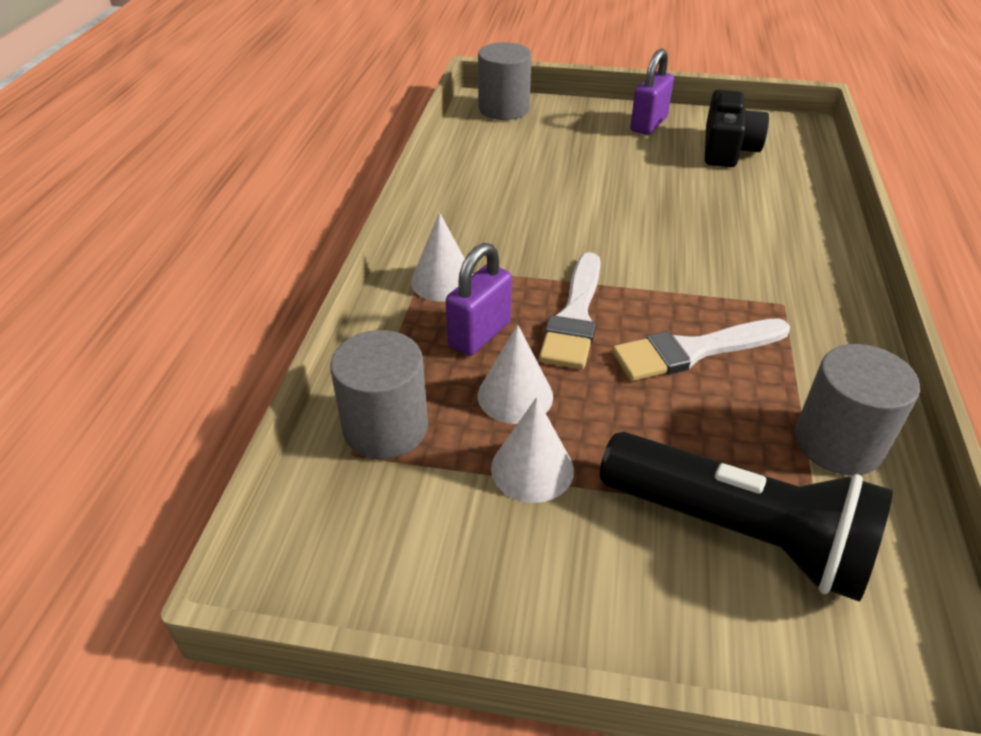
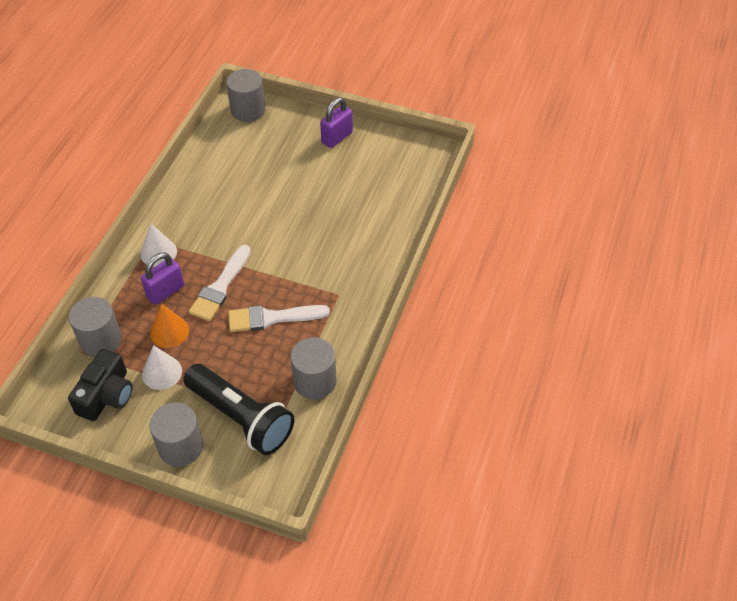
camera: 10 degrees right, 10 degrees up
white cone [478,324,553,424] -> orange cone [150,303,189,348]
black camera [705,90,769,167] -> black camera moved to [68,349,132,421]
none -> grey cylinder [150,402,203,467]

